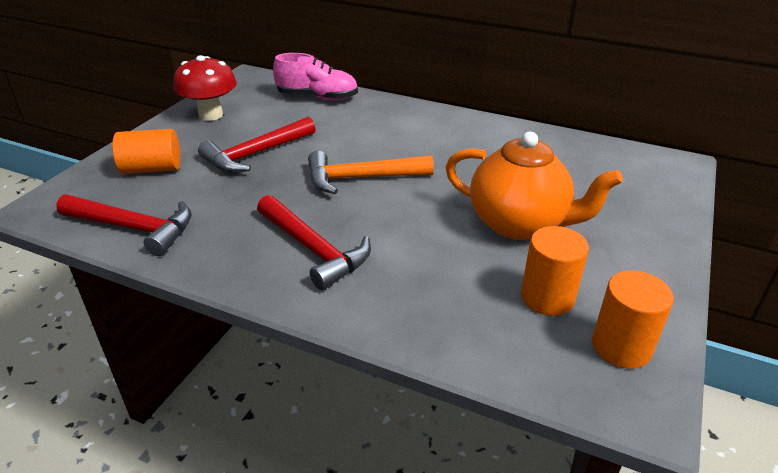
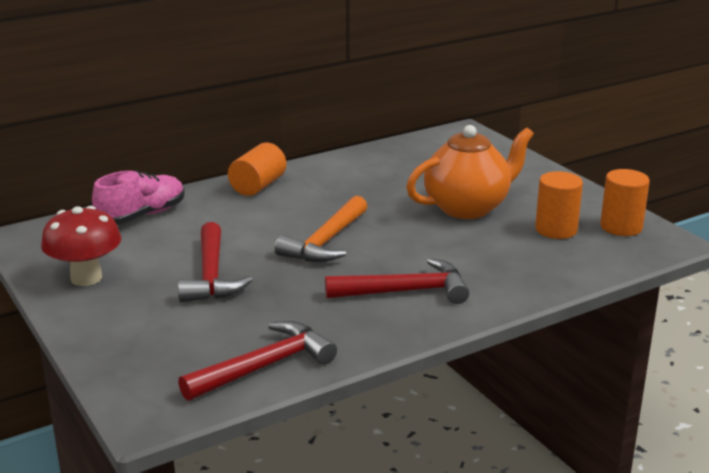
camera: 55 degrees left, 10 degrees down
orange cylinder [112,129,181,174] -> orange cylinder moved to [228,143,286,196]

